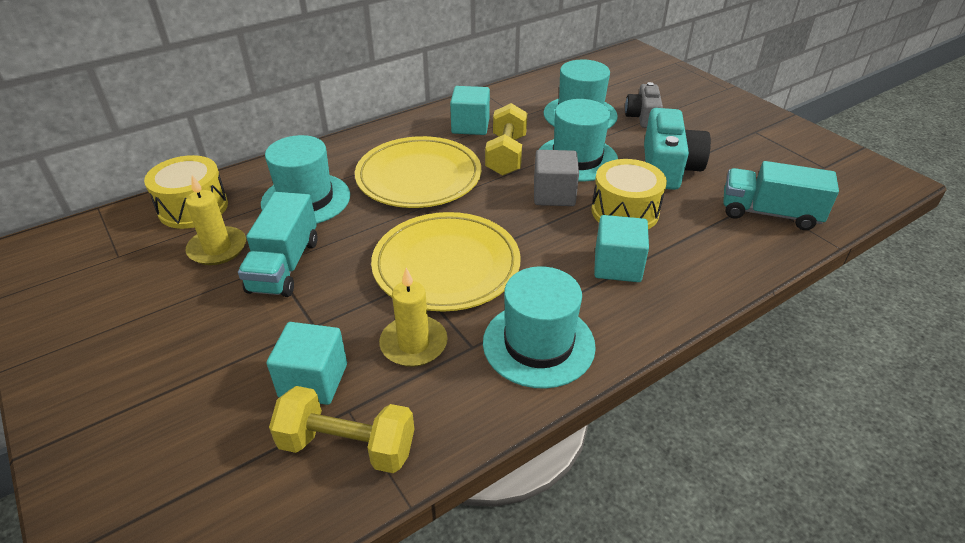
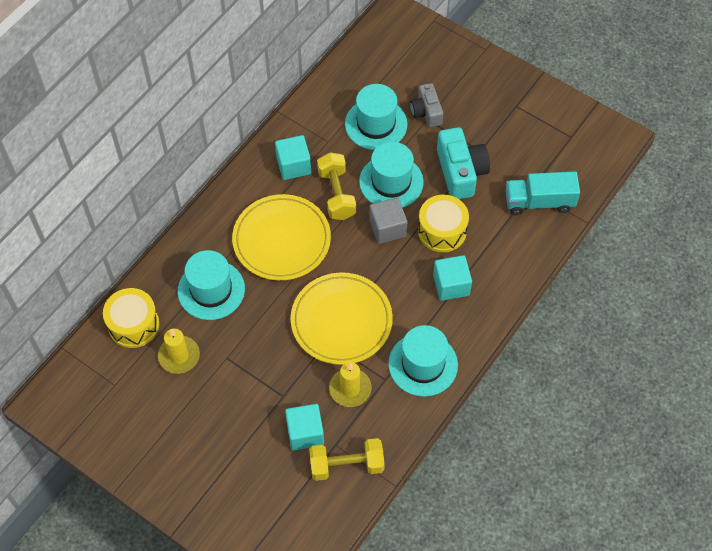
camera: 20 degrees left, 20 degrees up
turquoise truck [238,192,318,297] -> none

